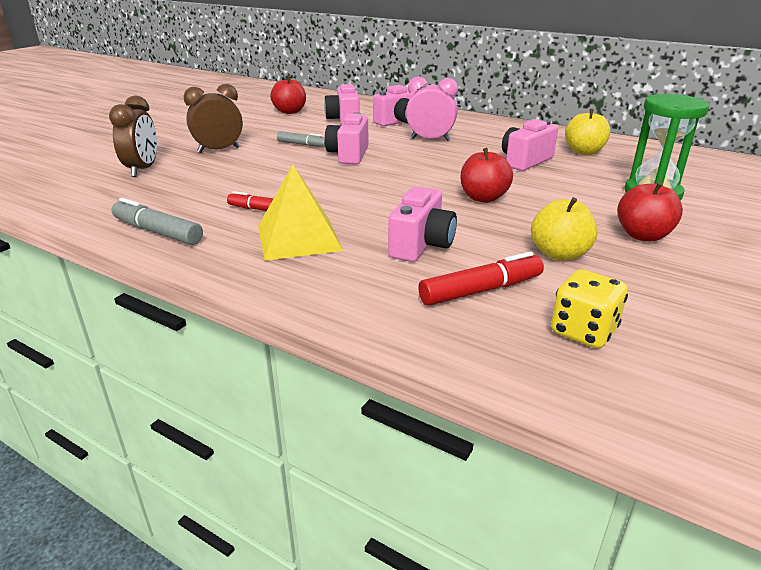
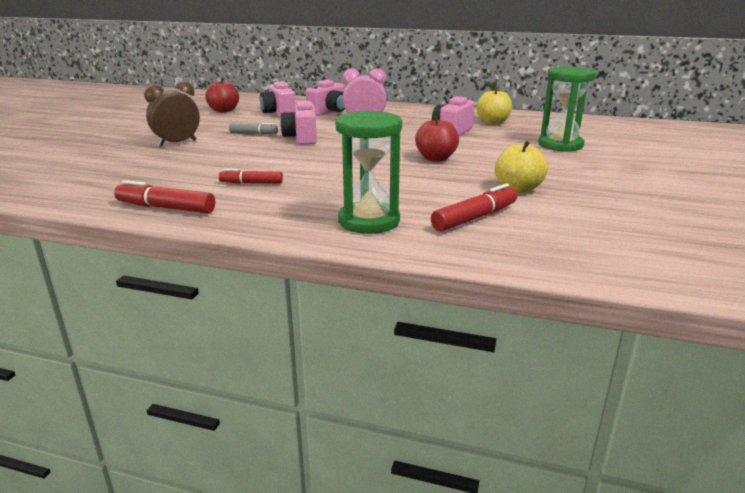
camera: 15 degrees left, 5 degrees down
brown clock [109,96,157,177] -> none
grey marker [112,198,203,245] -> red marker [114,180,215,213]
yellow pyramid [258,164,343,261] -> none
pink camera [388,187,457,262] -> none
yellow dice [551,269,628,348] -> none
red apple [617,182,683,242] -> none
none -> green hourglass [336,111,402,234]

